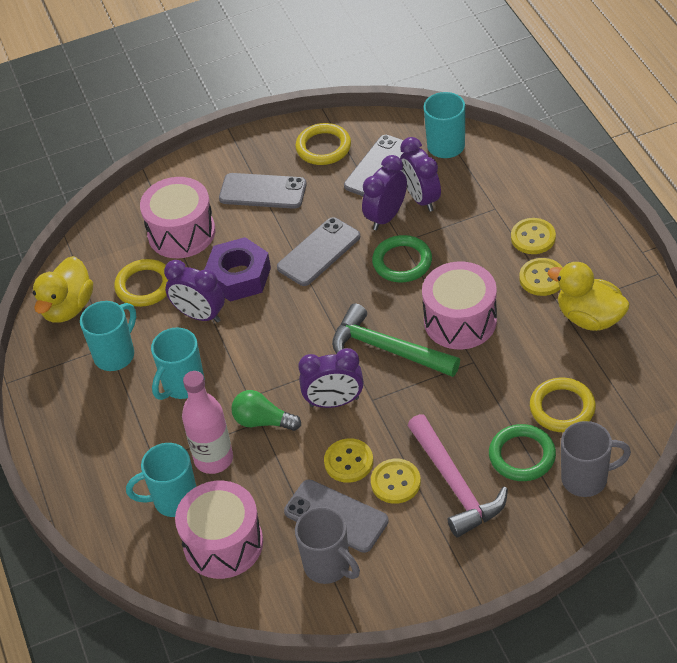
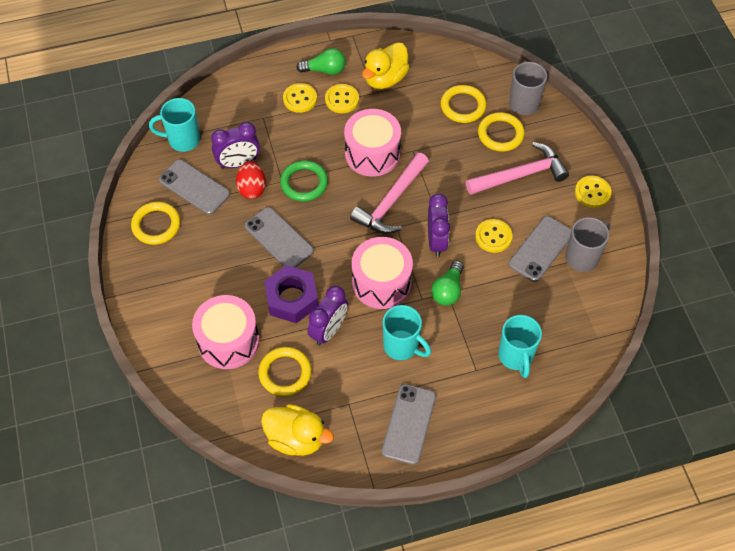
camera: 90 degrees left, 10 degrees up
turquoise mug [80,301,136,371] -> none
pink drum [175,481,263,579] -> pink drum moved to [352,237,413,309]
pink bottle [182,371,233,474] -> none
grey phone [219,173,307,209] -> grey phone moved to [382,384,436,465]
green hammer [332,303,460,377] -> pink hammer [350,153,429,234]
purple clock [362,155,407,230] -> red egg [236,161,266,199]
yellow button [371,459,421,504] -> yellow button moved to [575,176,612,208]
green ring [489,424,556,481] -> yellow ring [478,112,525,152]
none -> green light bulb [296,48,346,75]

